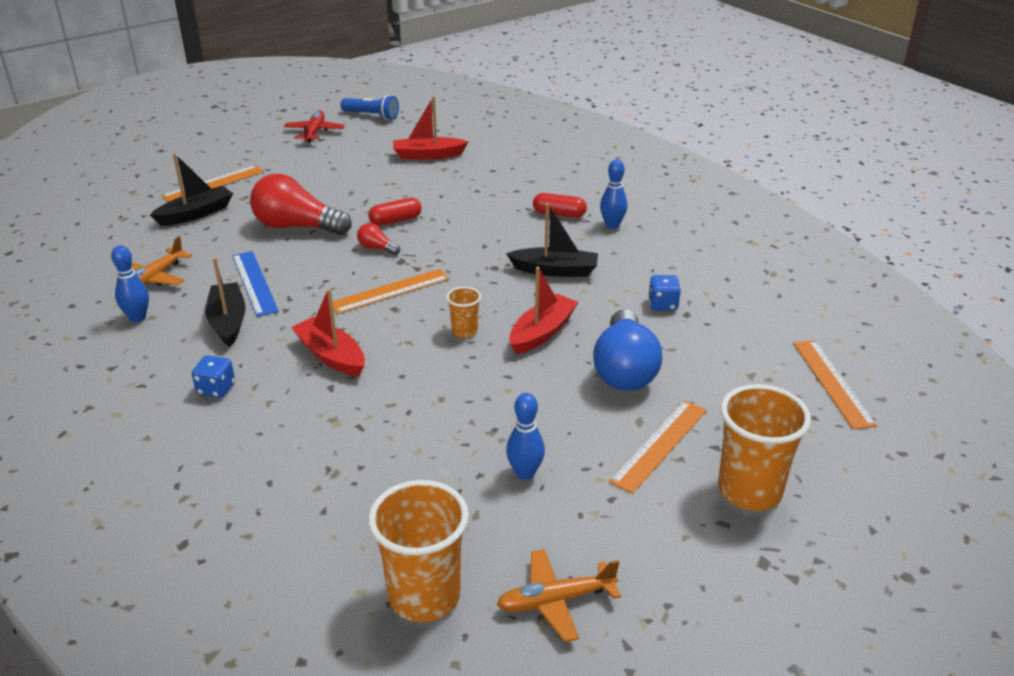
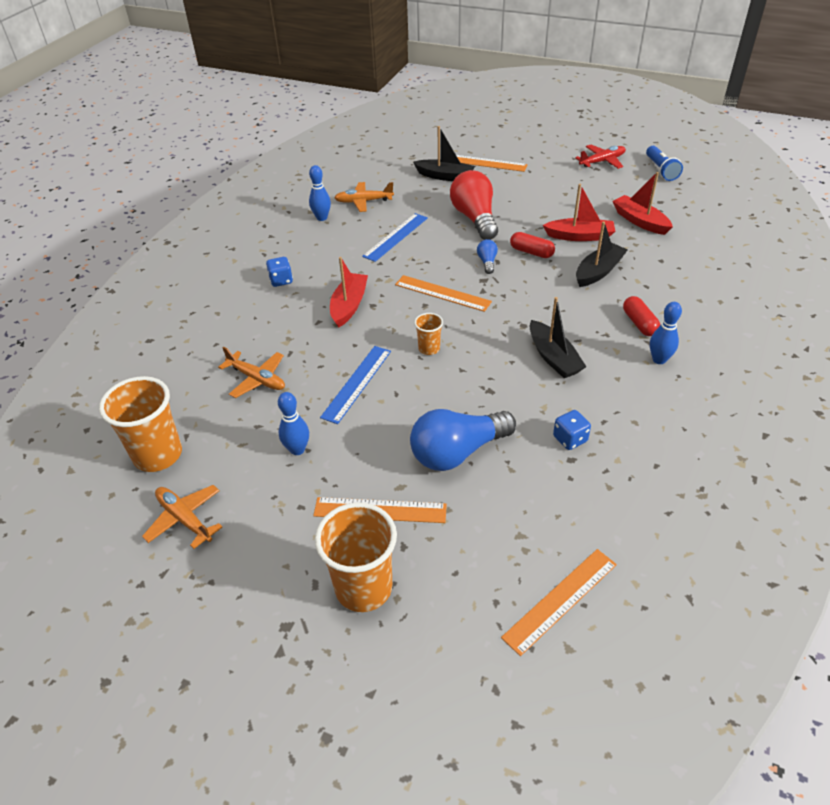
camera: 60 degrees right, 10 degrees up
black boat [205,257,246,347] -> black boat moved to [576,221,628,287]
red light bulb [357,223,400,255] -> blue light bulb [477,239,498,274]
red boat [509,267,578,354] -> red boat moved to [543,184,615,241]
none -> orange plane [218,346,285,398]
none -> blue ruler [320,346,391,424]

